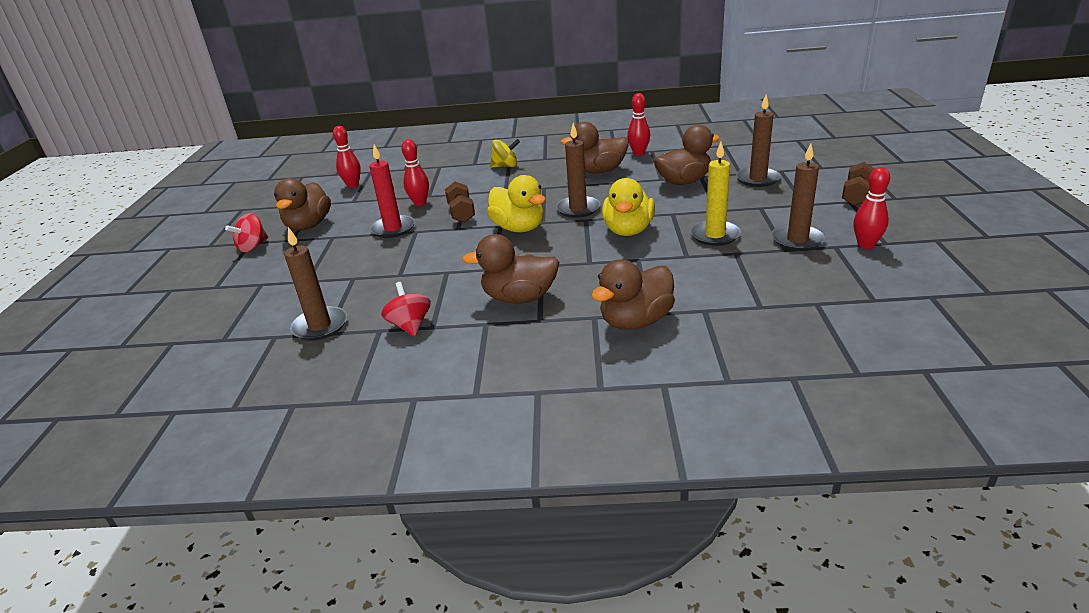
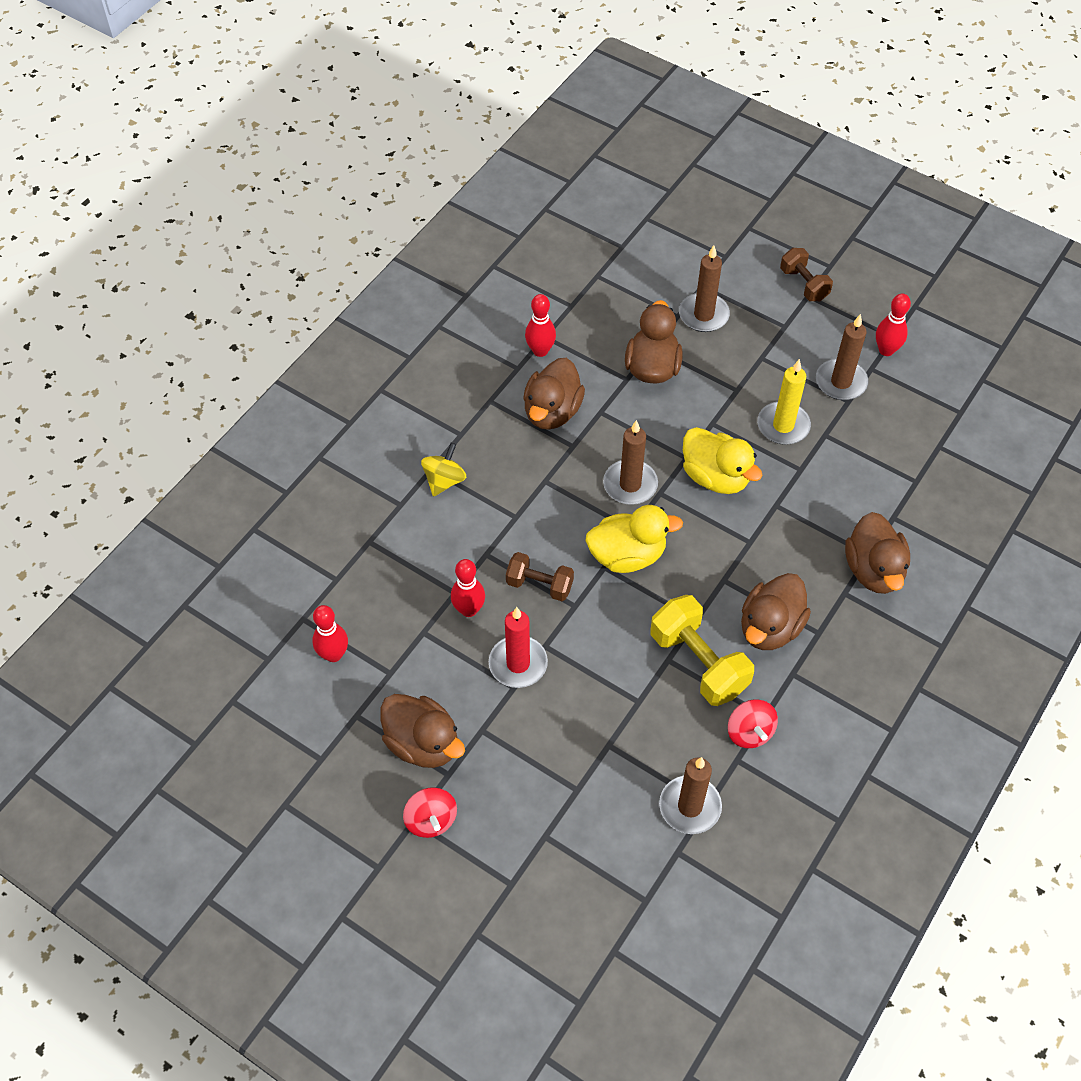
camera: 60 degrees left, 25 degrees up
red spinning top [381,282,431,336] -> red spinning top turned 120 degrees counterclockwise [728,699,778,748]
none -> yellow dumbbell [651,595,754,706]

